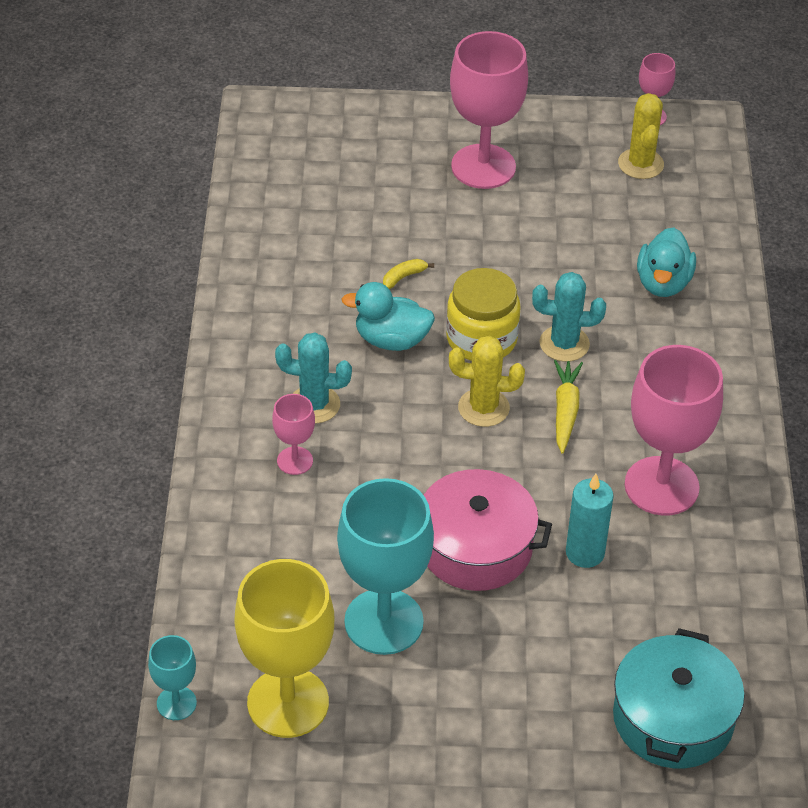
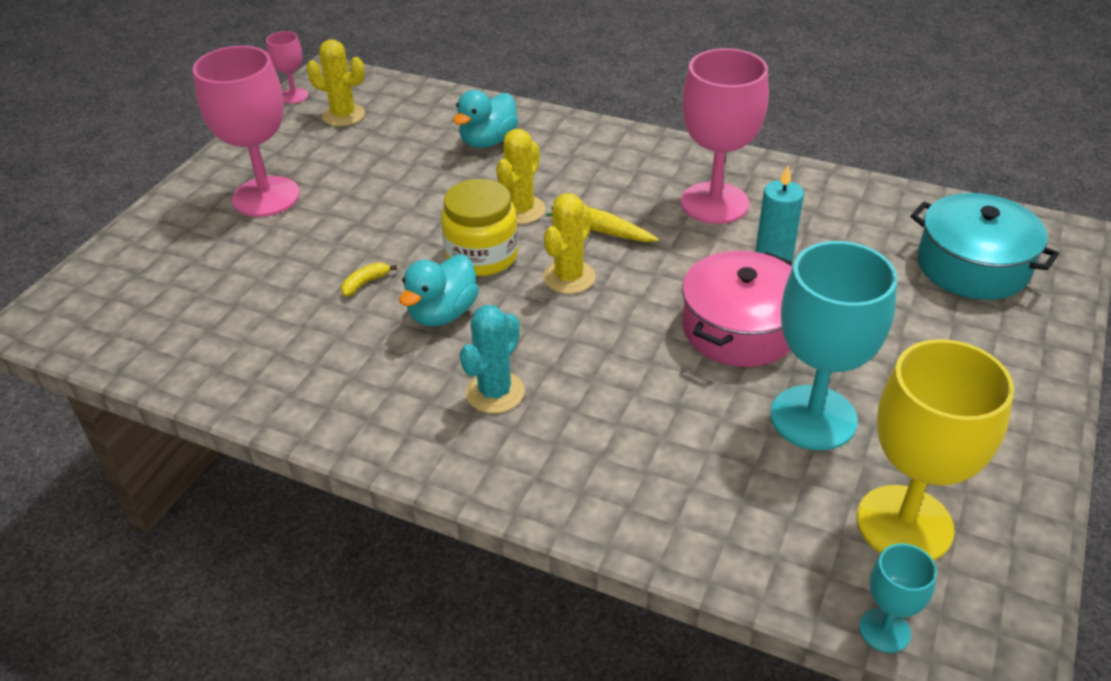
camera: 65 degrees left, 5 degrees down
pink goblet [272,394,315,475] -> none
yellow banana [383,259,434,289] -> yellow banana turned 60 degrees clockwise [341,262,397,296]
turquoise cactus [532,272,606,362] -> yellow cactus [496,129,545,224]
turquoise duck [637,227,696,297] -> turquoise duck turned 90 degrees clockwise [453,90,518,148]

